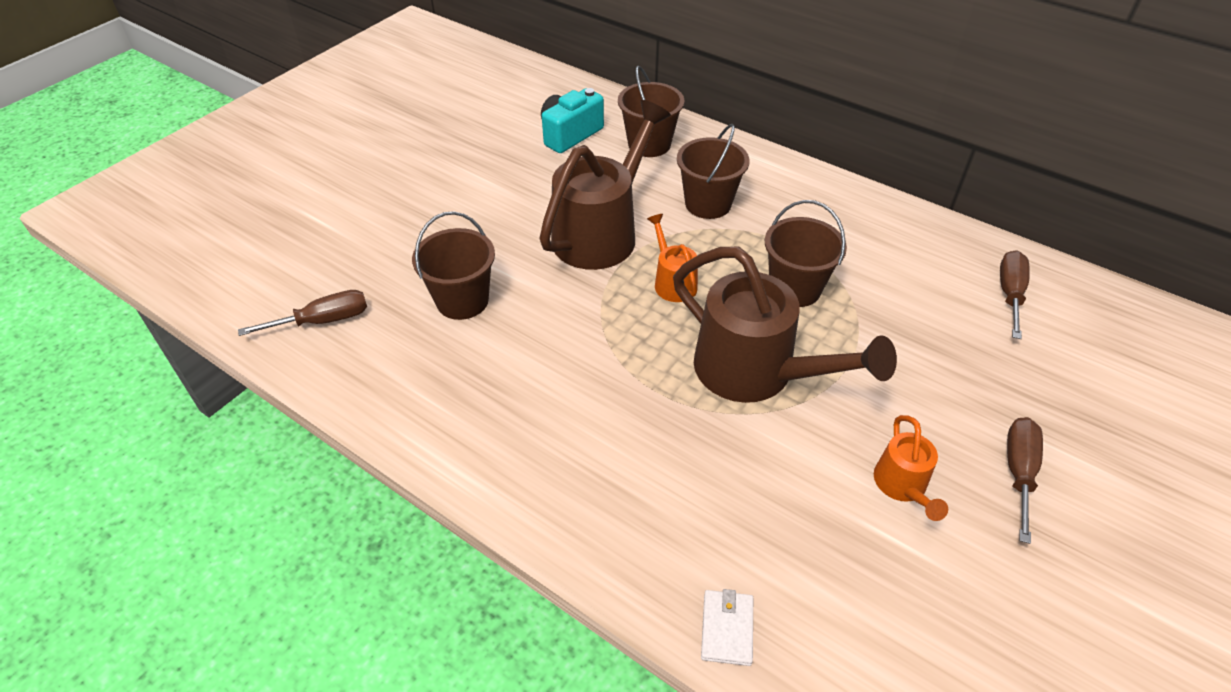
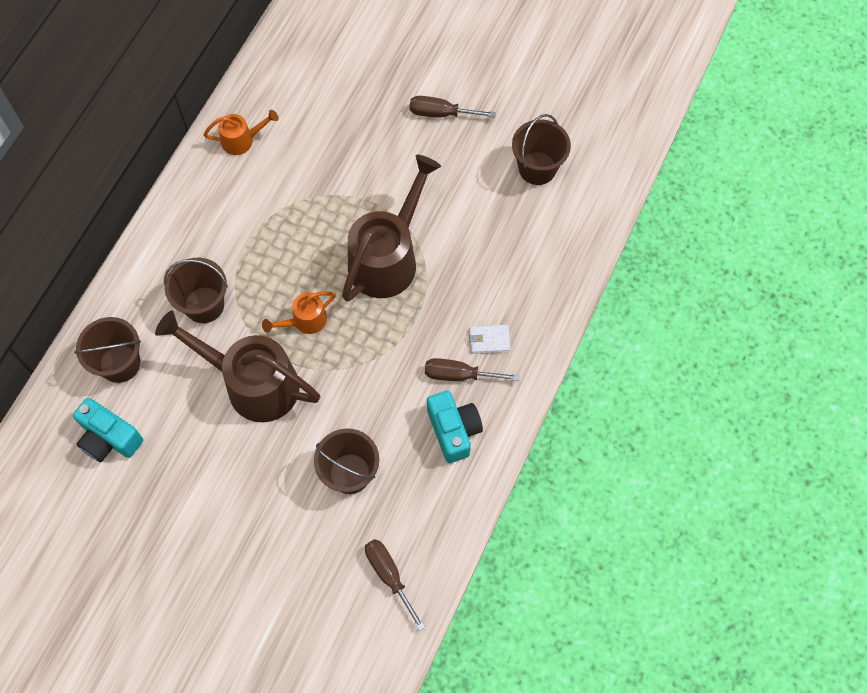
camera: 100 degrees left, 20 degrees up
white wallet [701,589,753,666] -> white wallet moved to [469,325,510,354]
brown bucket [765,200,847,307] -> brown bucket moved to [512,114,571,185]
orange watering can [874,415,948,521] -> orange watering can moved to [203,110,279,155]
brown screwdriver [1000,250,1030,339] -> brown screwdriver moved to [425,358,519,381]
none -> turquoise camera [427,391,483,463]

